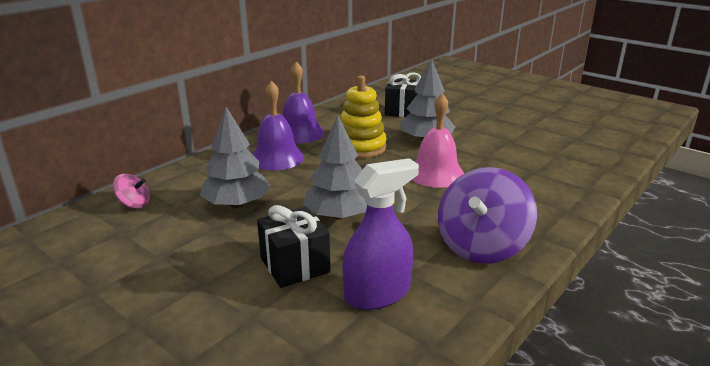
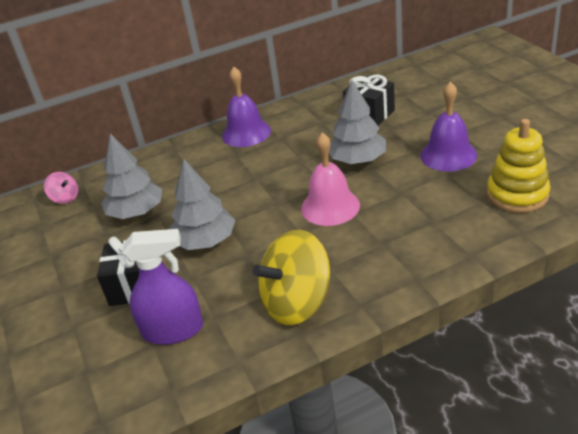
camera: 30 degrees right, 10 degrees up
purple bell [253,81,304,170] -> purple bell moved to [420,81,477,171]
yellow stacking toy [341,75,387,158] -> yellow stacking toy moved to [487,119,551,213]
purple spinning top [438,167,537,264] -> yellow spinning top [253,229,330,325]

